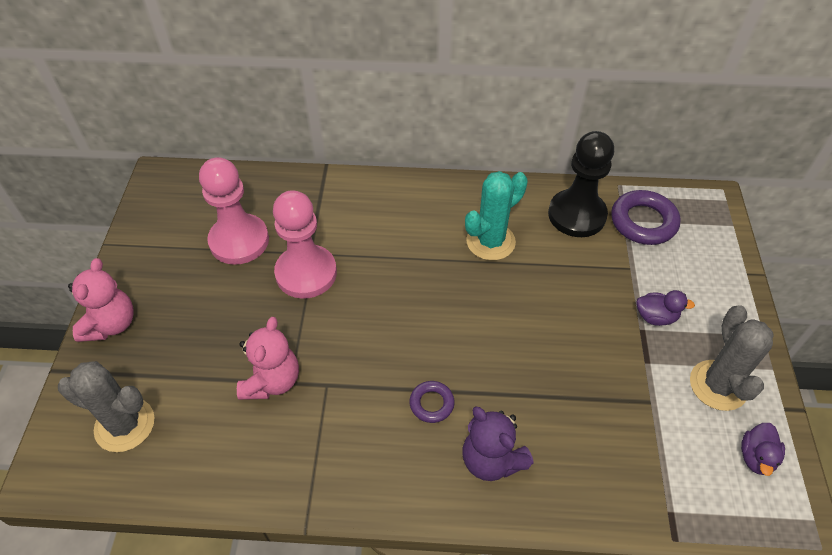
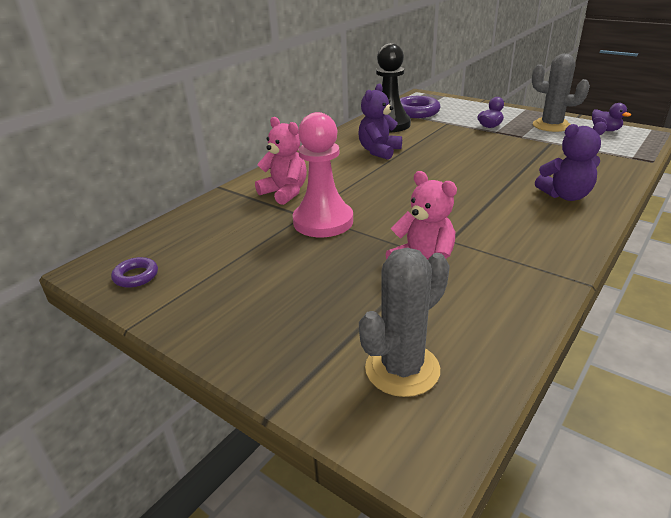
camera: 55 degrees left, 20 degrees down
pink teddy bear [68,258,134,342] -> pink teddy bear moved to [255,117,307,205]
pink pawn [199,157,269,265] -> none
purple ring [409,381,455,423] -> purple ring moved to [111,257,158,288]
turquoise cactus [465,171,528,260] -> purple teddy bear [358,84,402,160]

